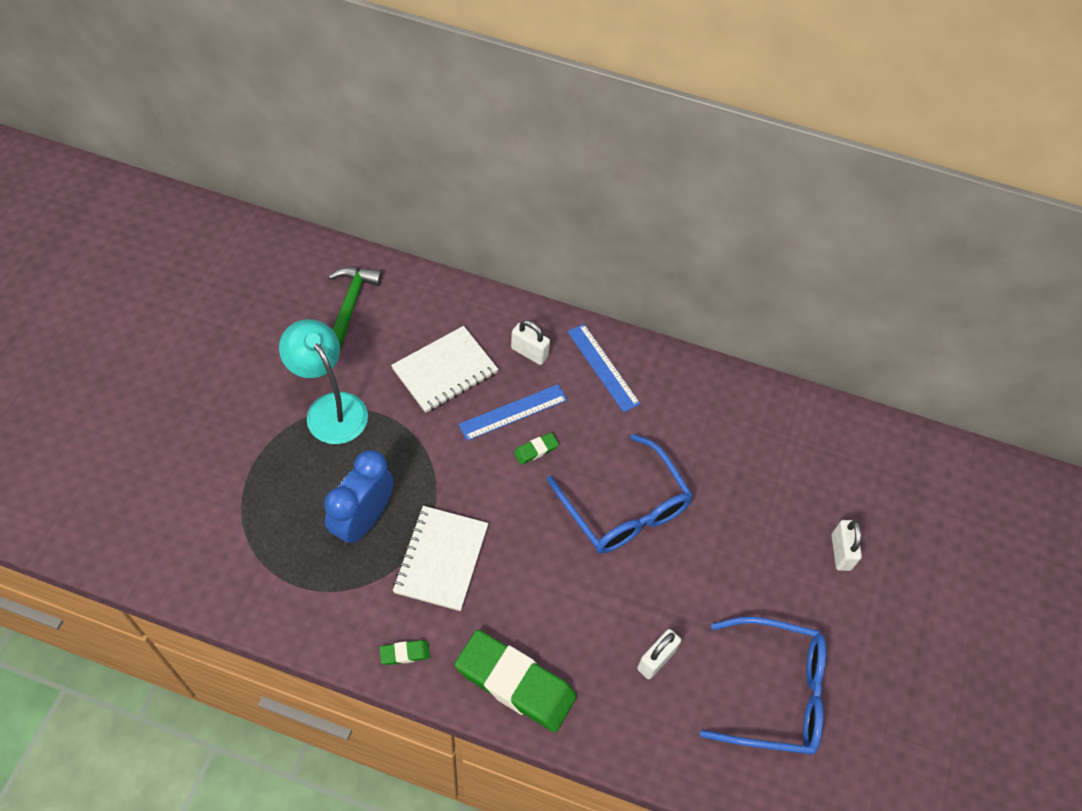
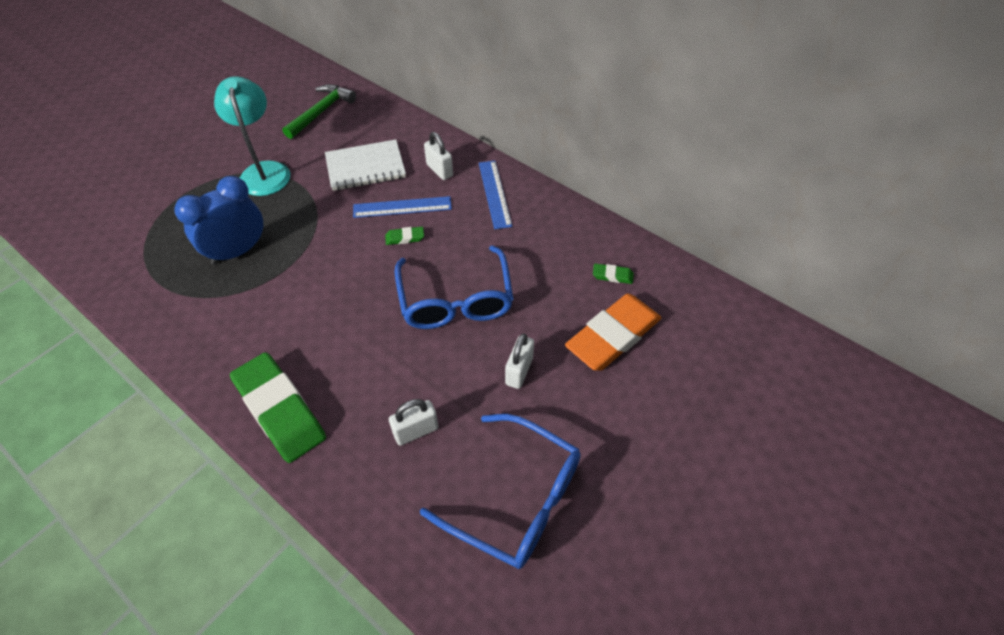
camera: 25 degrees right, 5 degrees down
green eraser [380,640,430,665] -> green eraser moved to [593,263,634,284]
white notebook [393,506,488,611] -> none
white padlock [832,520,862,571] -> white padlock moved to [505,334,534,389]
none -> orange eraser [565,294,661,371]

